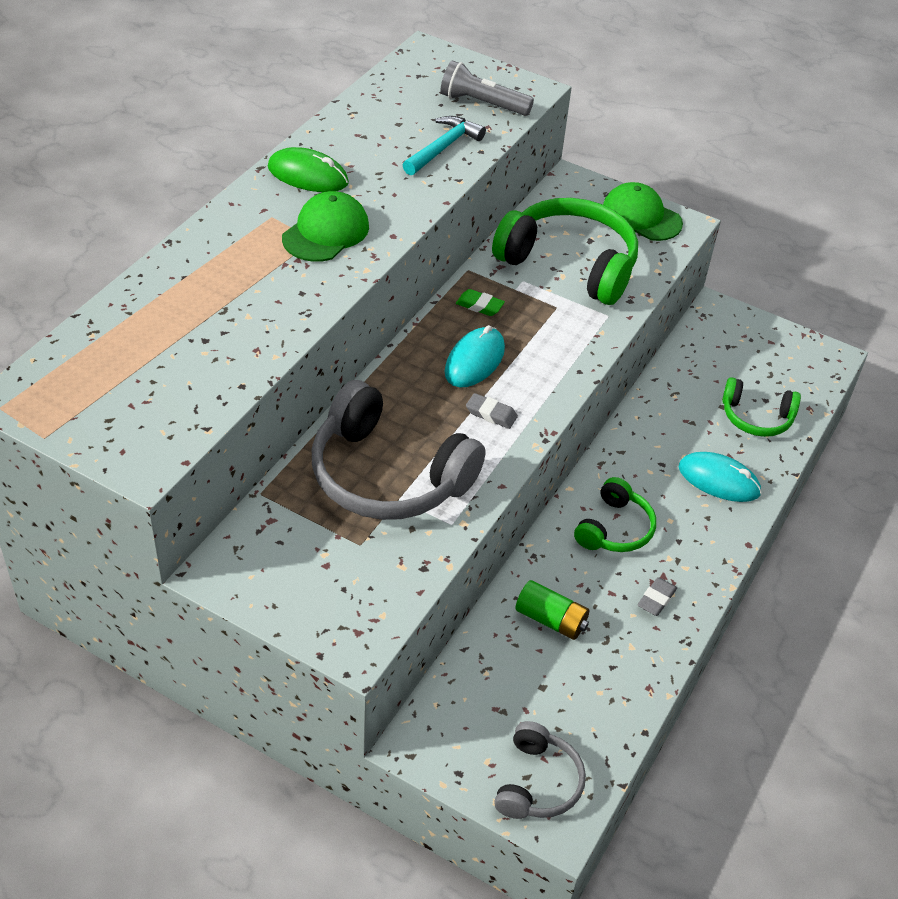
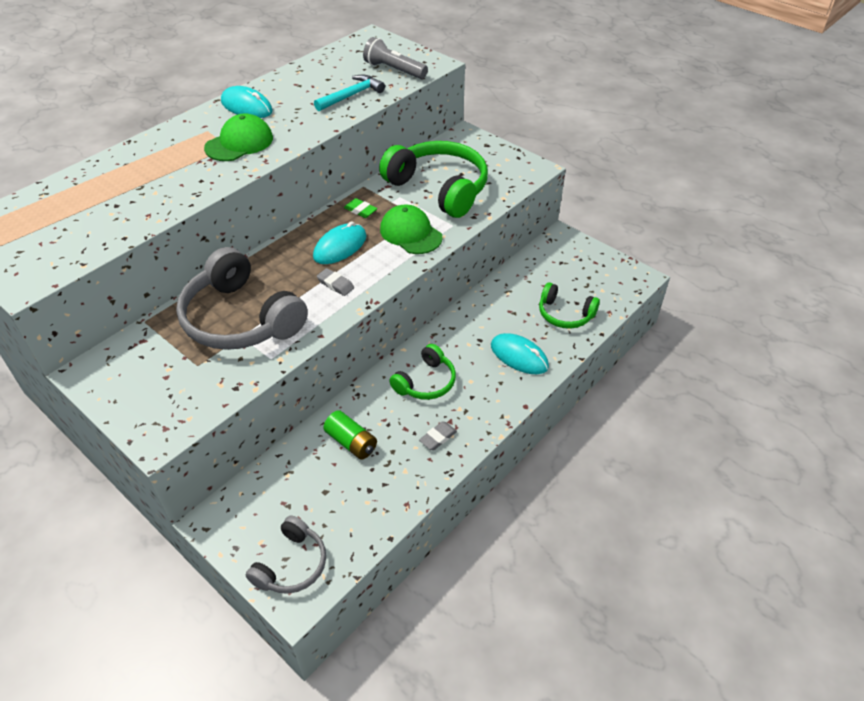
camera: 15 degrees right, 0 degrees up
green mouse [268,147,349,192] -> turquoise mouse [221,86,273,118]
green cap [603,182,683,241] -> green cap moved to [380,205,443,254]

